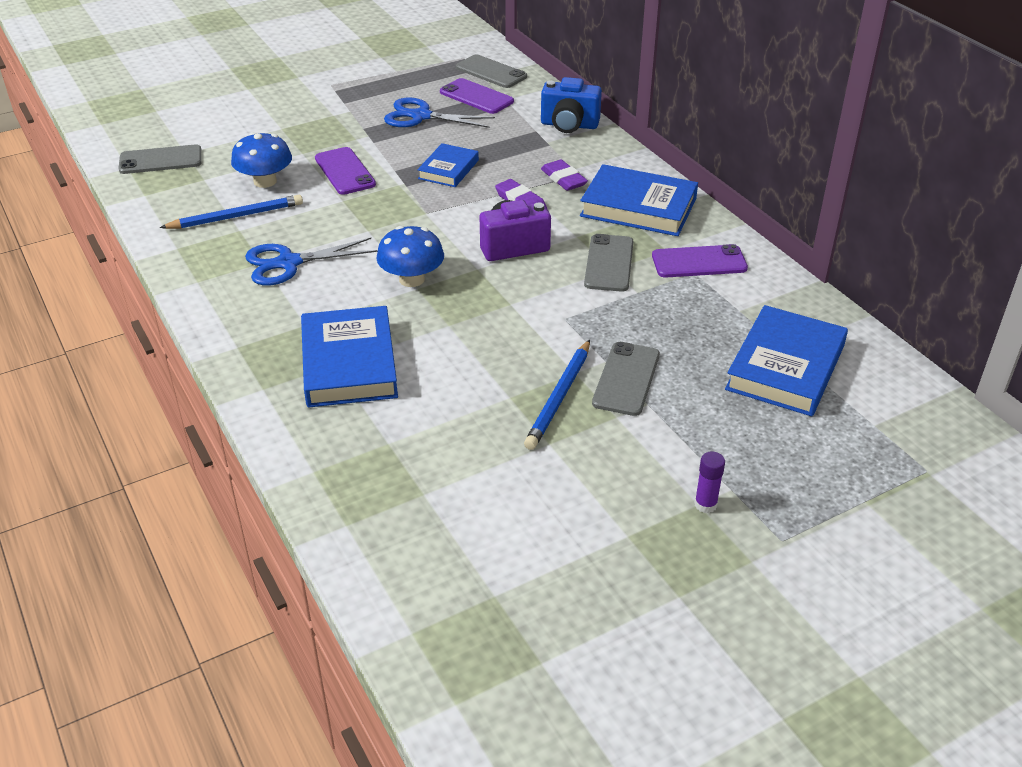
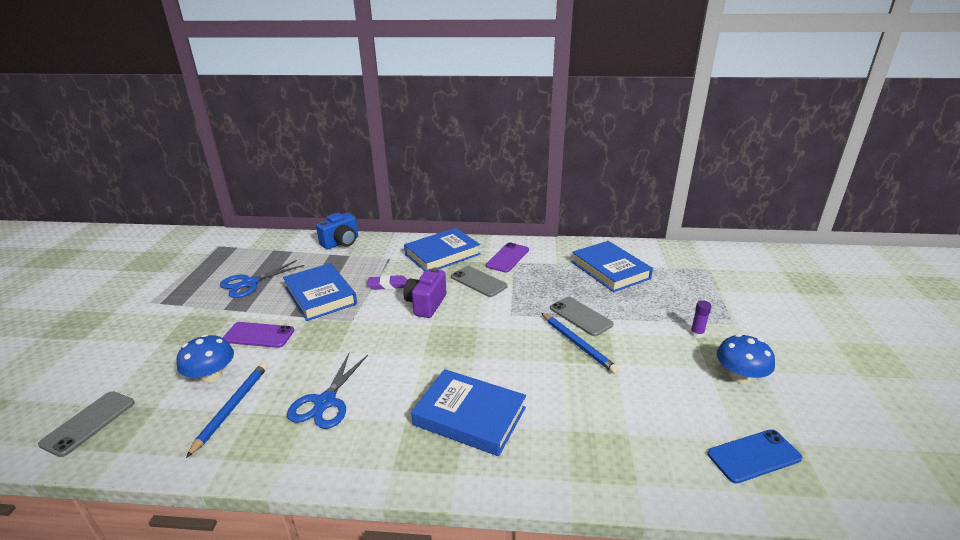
camera: 55 degrees left, 10 degrees down
blue mushroom [376,226,444,287] -> blue mushroom moved to [717,334,775,384]
blue book [417,143,479,187] -> blue book [283,263,357,321], size x1.70
purple phone [440,78,514,114] -> none
grey phone [456,54,527,88] -> none
purple eraser [541,159,588,191] -> none
none -> blue phone [707,429,802,484]

